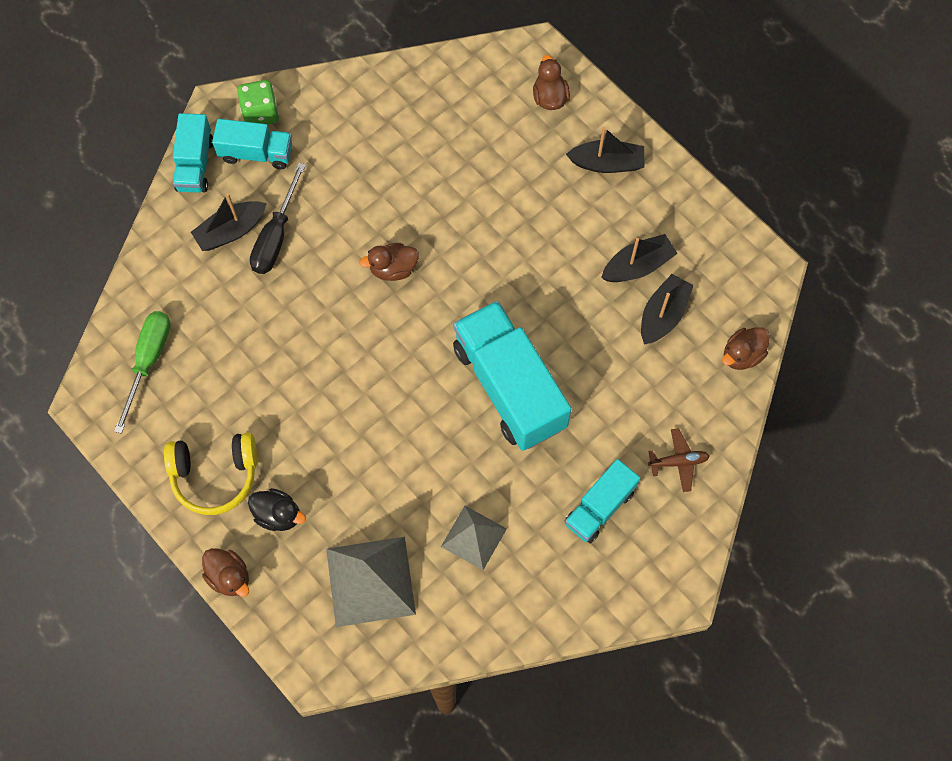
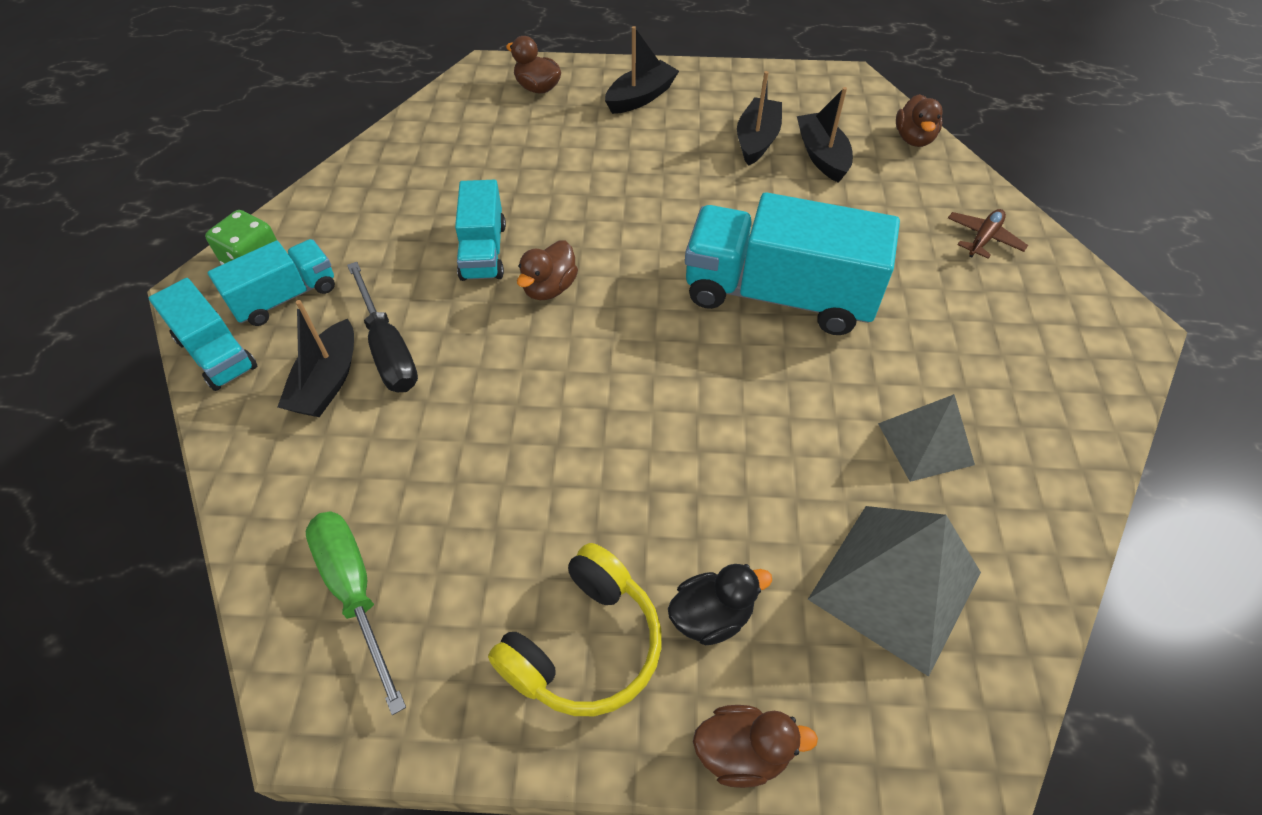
camera: 45 degrees left, 15 degrees down
turquoise truck [564,459,640,543] -> turquoise truck moved to [455,180,506,281]

